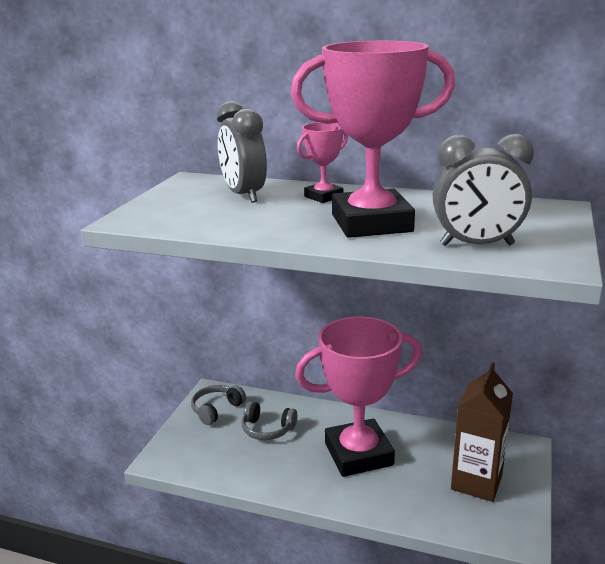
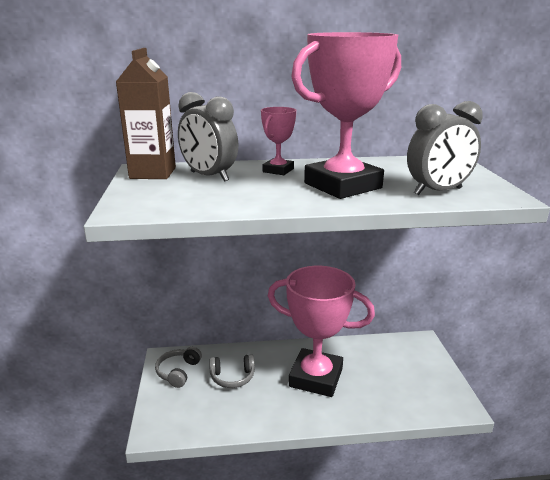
camera: 25 degrees left, 0 degrees up
pink trophy [295,317,422,477] -> pink trophy turned 60 degrees clockwise [268,266,375,397]
brown carton [451,362,513,502] -> brown carton moved to [116,48,176,179]

